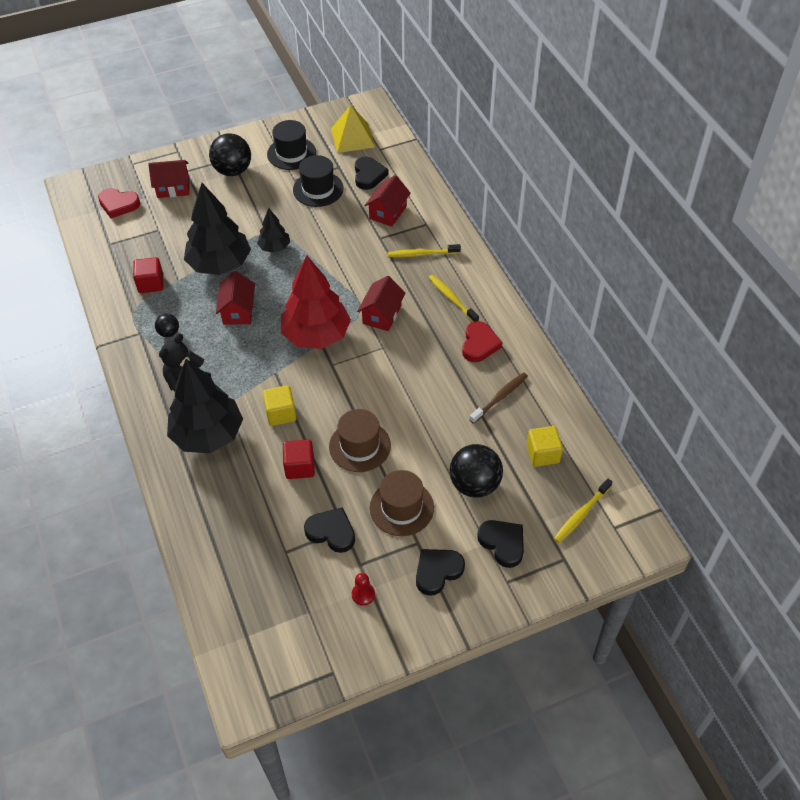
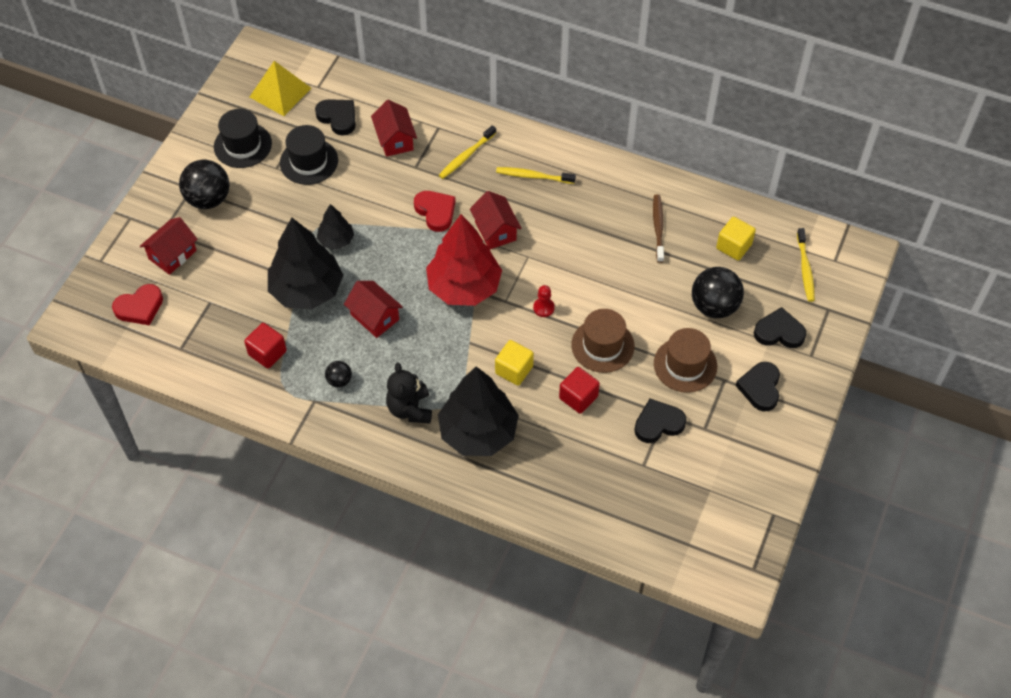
camera: 45 degrees left, 5 degrees up
red pawn [352,573,375,606] -> red pawn moved to [533,285,555,317]
red heart [462,321,502,362] -> red heart moved to [414,191,455,232]

